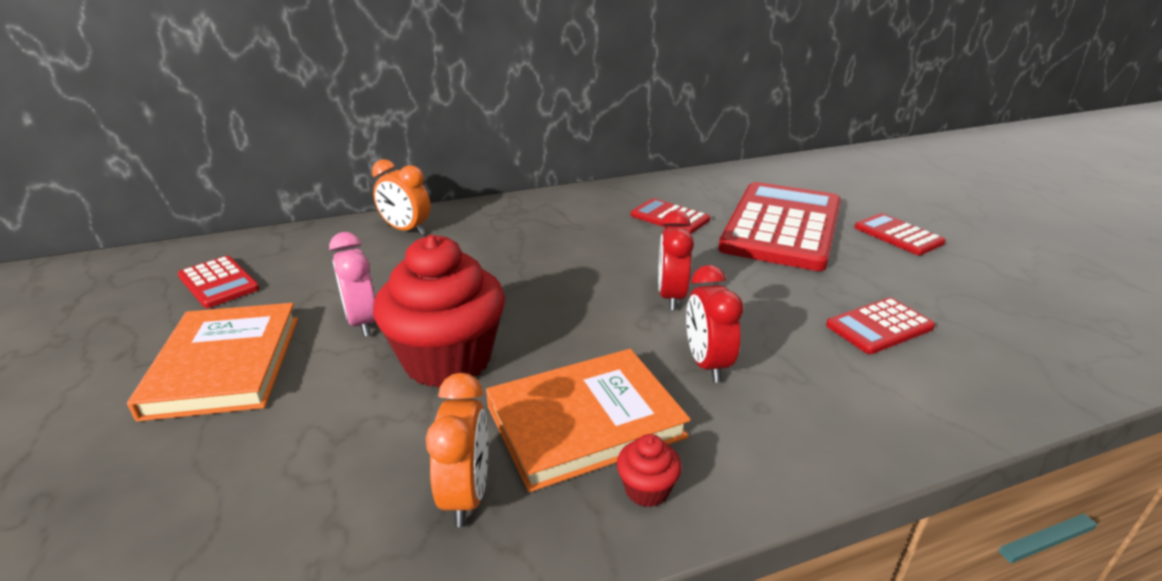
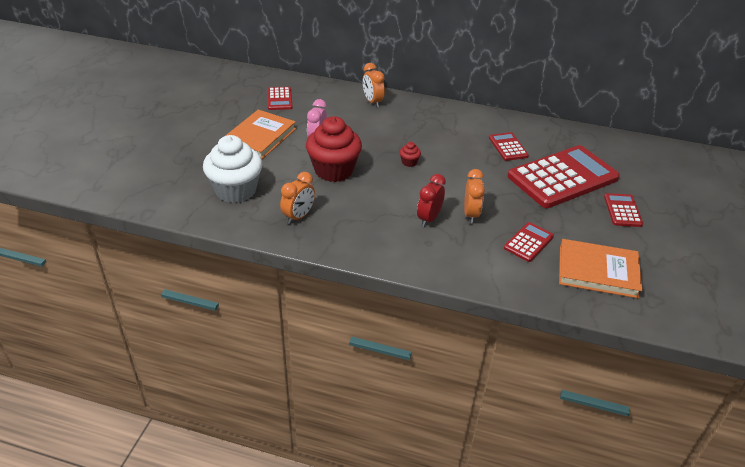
camera: 35 degrees right, 10 degrees up
orange book [486,349,691,492] -> orange book moved to [559,239,642,298]
red cupcake [617,434,682,507] -> red cupcake moved to [399,142,421,167]
red clock [658,210,694,310] -> none
red calculator [826,297,935,354] -> red calculator turned 120 degrees clockwise [504,222,554,262]
none -> white cupcake [203,135,262,203]
none -> orange clock [464,169,485,224]

